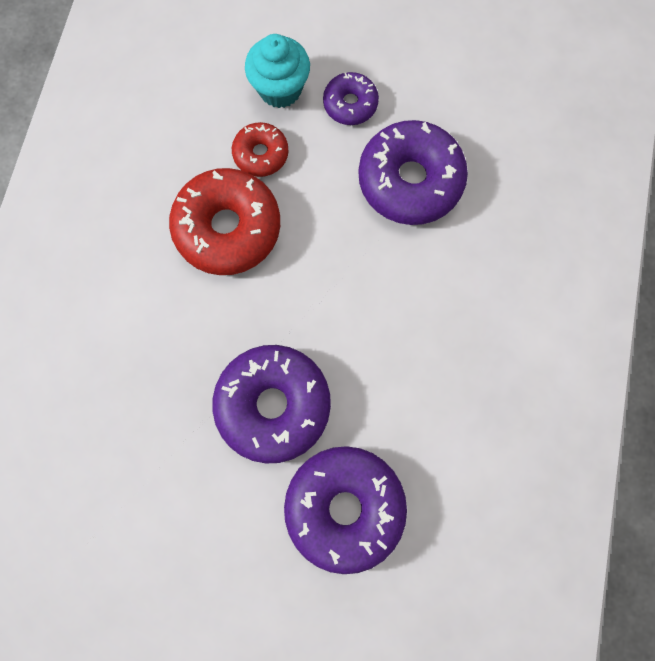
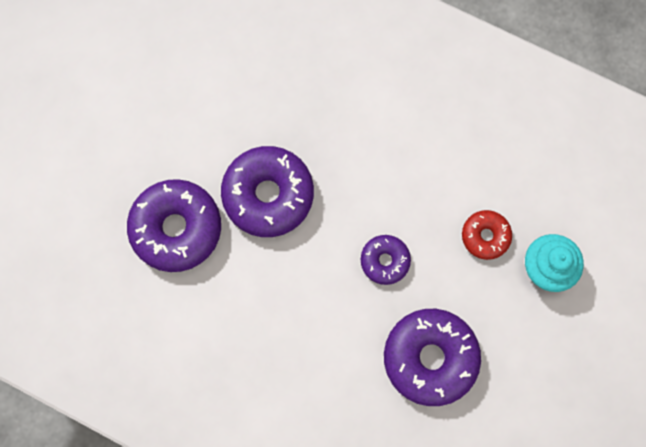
camera: 105 degrees right, 0 degrees up
red donut [169,168,280,275] -> none
purple donut [323,72,379,125] -> purple donut moved to [361,235,411,285]

